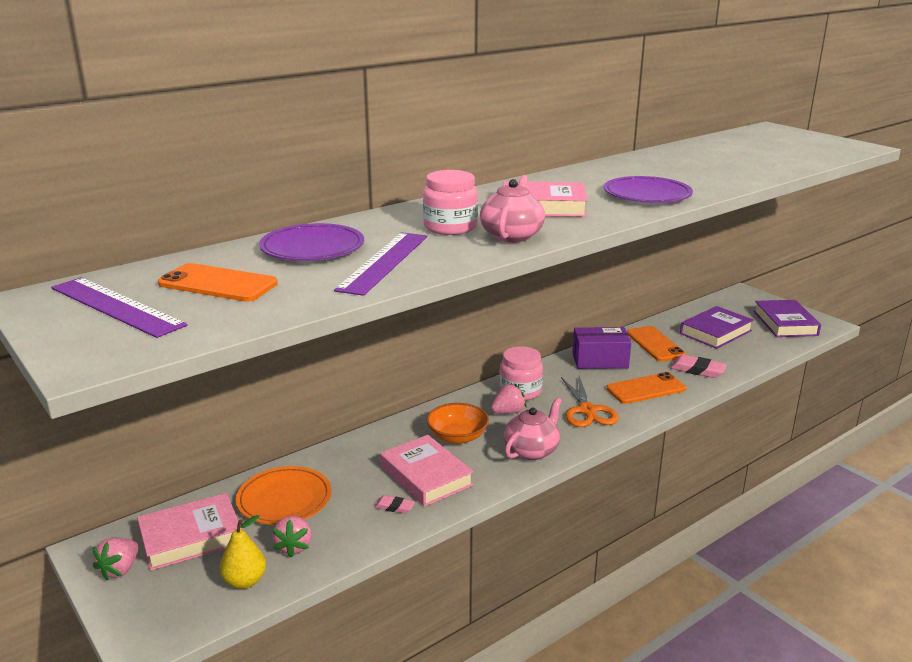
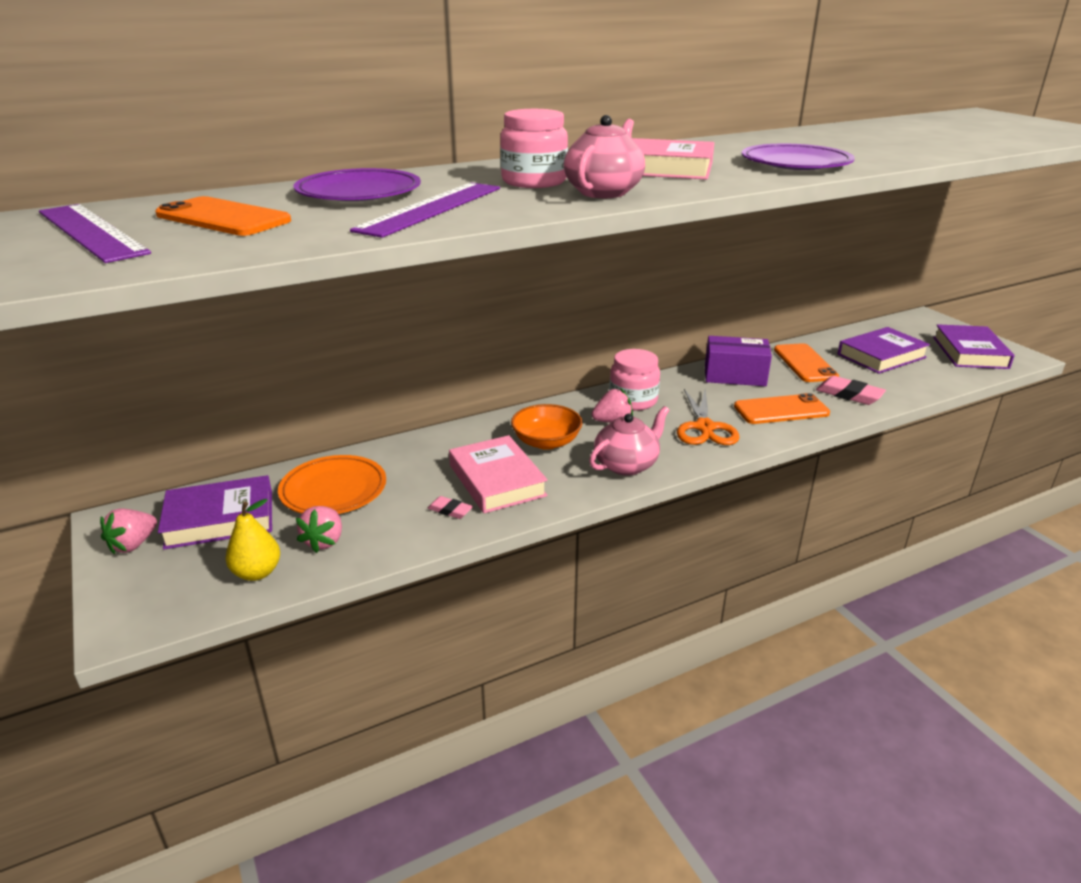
camera: 10 degrees right, 5 degrees up
pink book [137,493,242,571] -> purple book [158,475,272,550]

